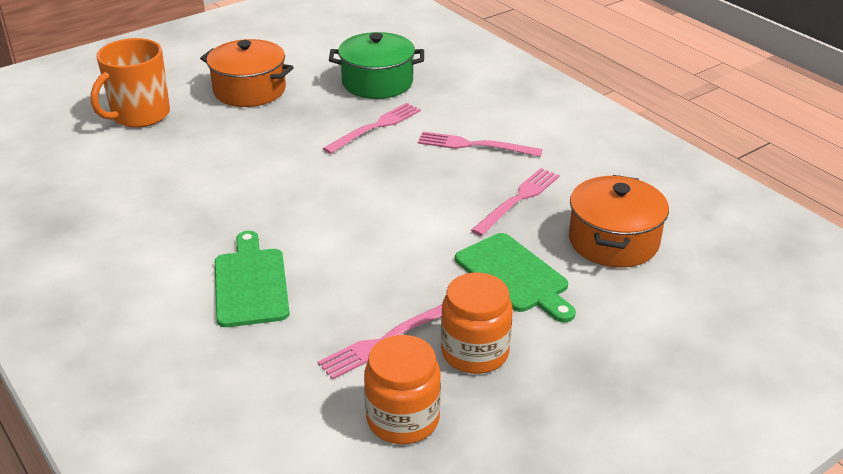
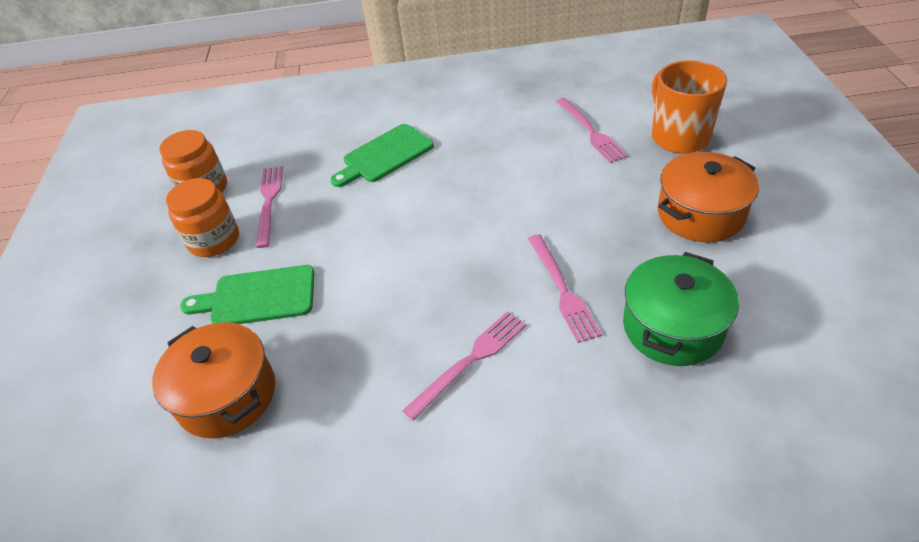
camera: 125 degrees right, 10 degrees up
green cutting board [215,231,290,327] -> green cutting board turned 120 degrees clockwise [331,124,434,187]
pink fork [471,168,560,236] -> pink fork moved to [556,98,628,163]

